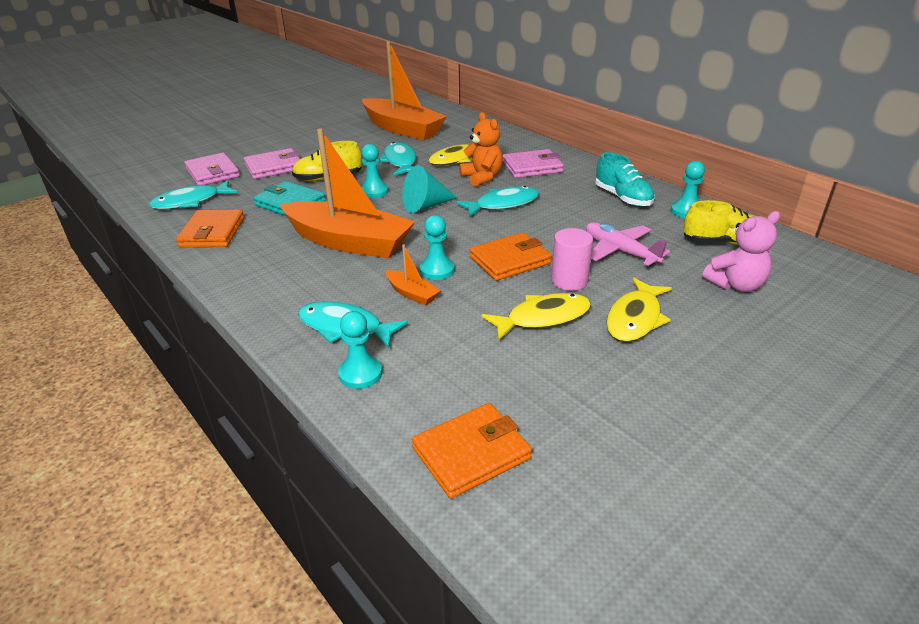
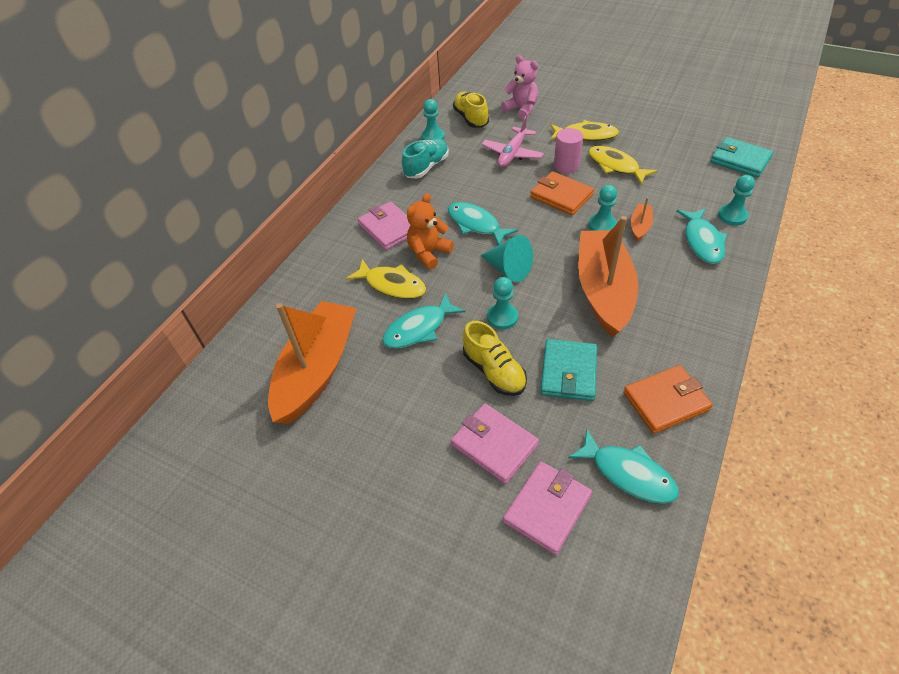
camera: 110 degrees left, 15 degrees up
orange wallet [412,403,532,498] -> turquoise wallet [711,137,774,177]

